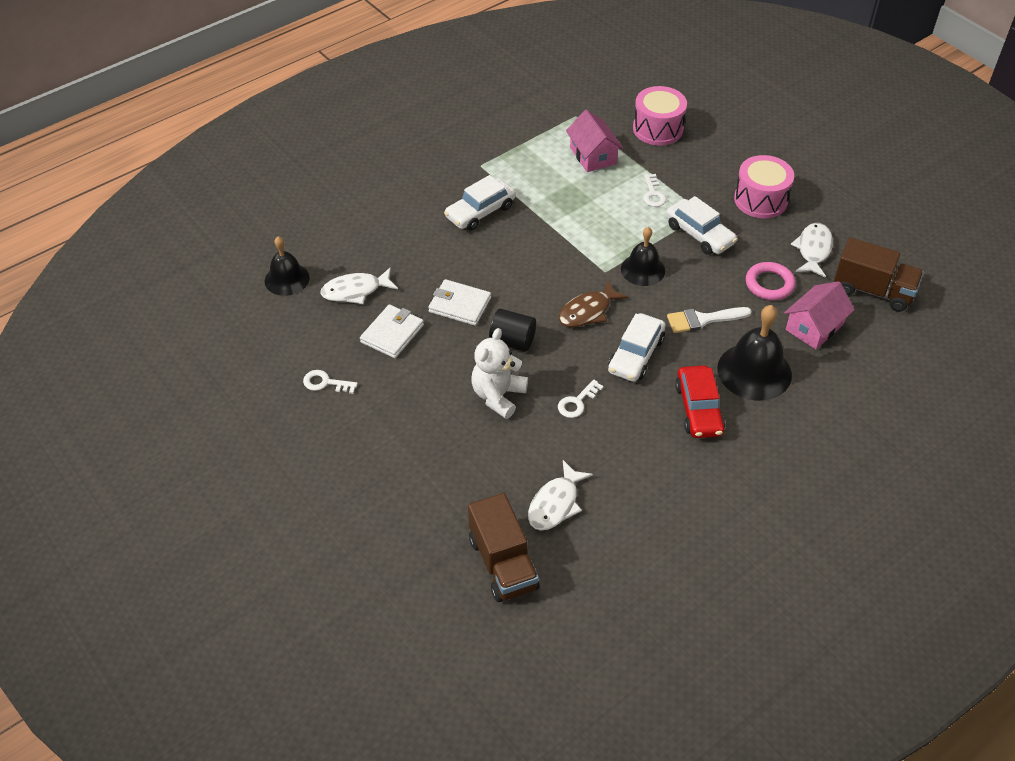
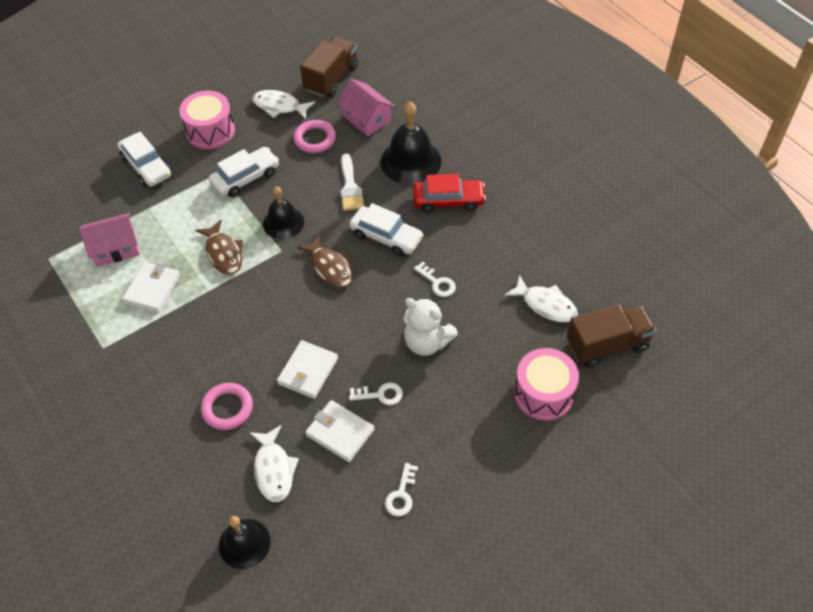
camera: 85 degrees left, 5 degrees up
white car [444,175,516,230] -> white car moved to [117,132,171,187]
black cylinder [489,309,536,352] -> none
pink drum [633,86,687,146] -> pink drum moved to [514,348,579,421]
white key [644,174,666,207] -> white key moved to [349,383,403,405]
none -> white wallet [122,262,180,313]
none -> brown fish [195,220,243,275]
none -> pink ring [201,383,253,430]

